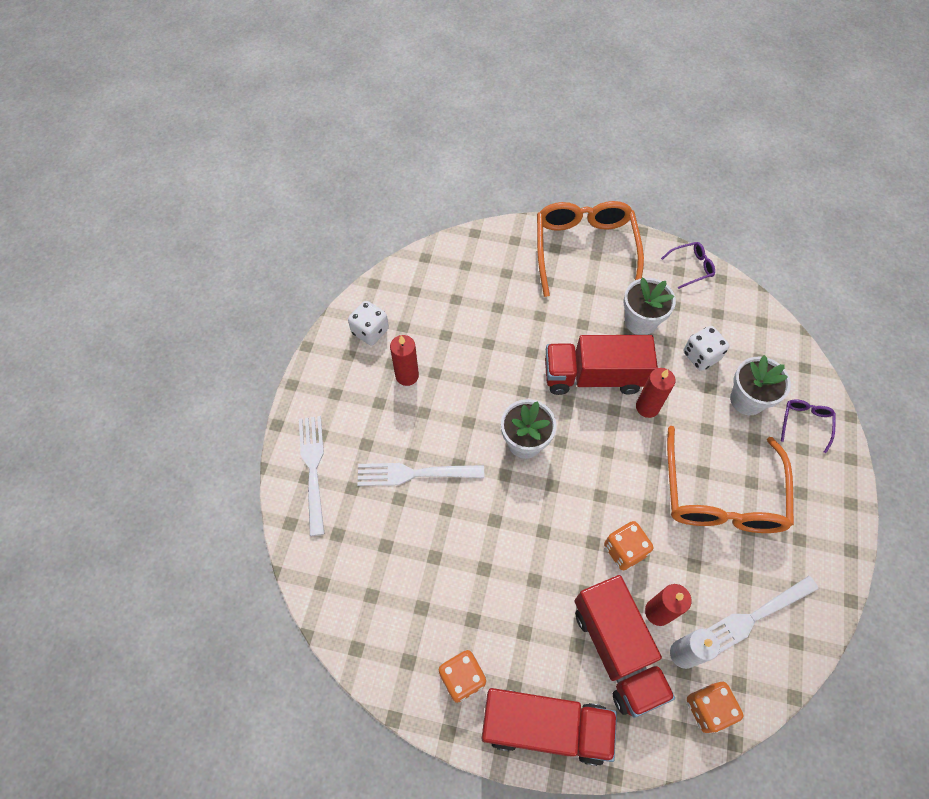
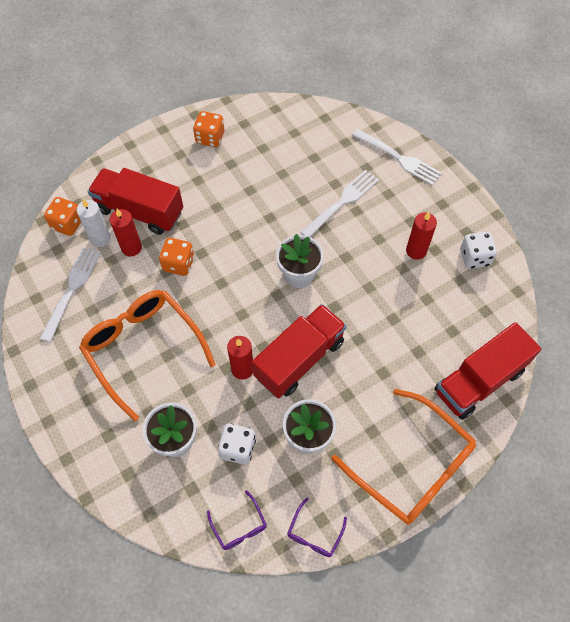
camera: 135 degrees right, 0 degrees up
red truck [481,688,617,766] -> red truck moved to [435,322,541,420]
purple glasses [781,399,836,453] -> purple glasses moved to [207,490,267,550]

